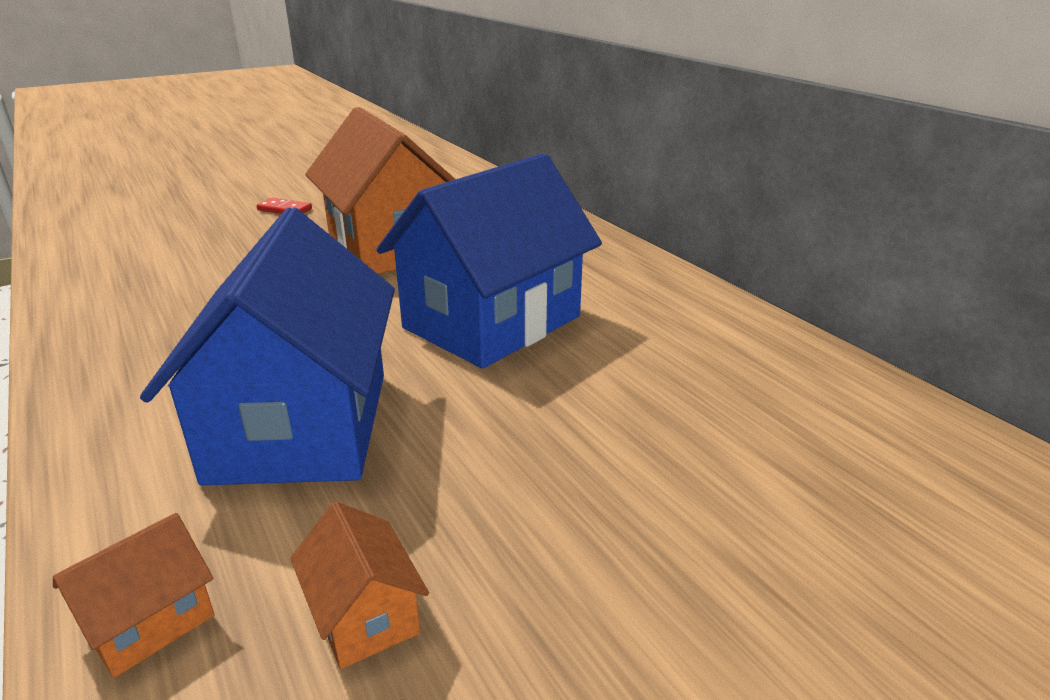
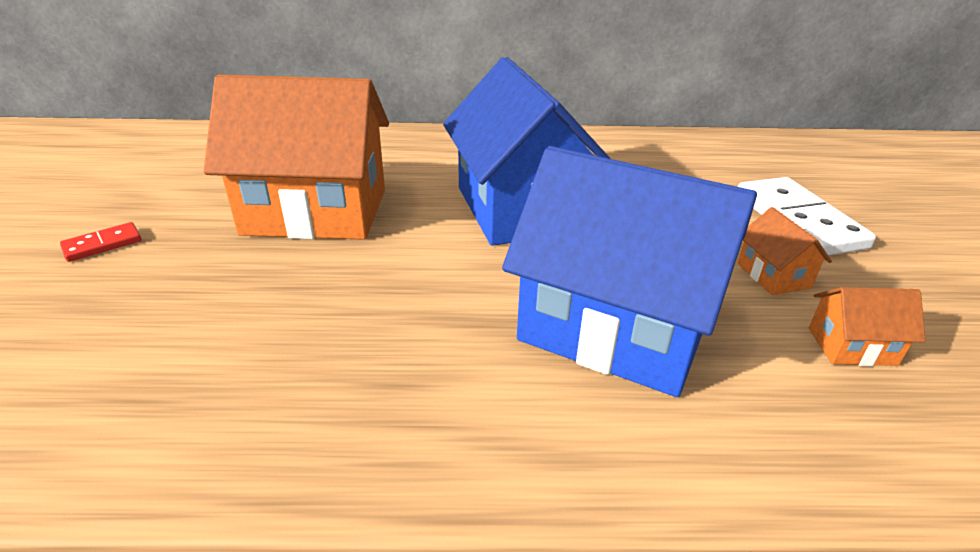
camera: 60 degrees left, 5 degrees up
orange house [53,513,214,678] -> orange house moved to [738,207,832,295]
none -> white domino [738,177,876,255]

